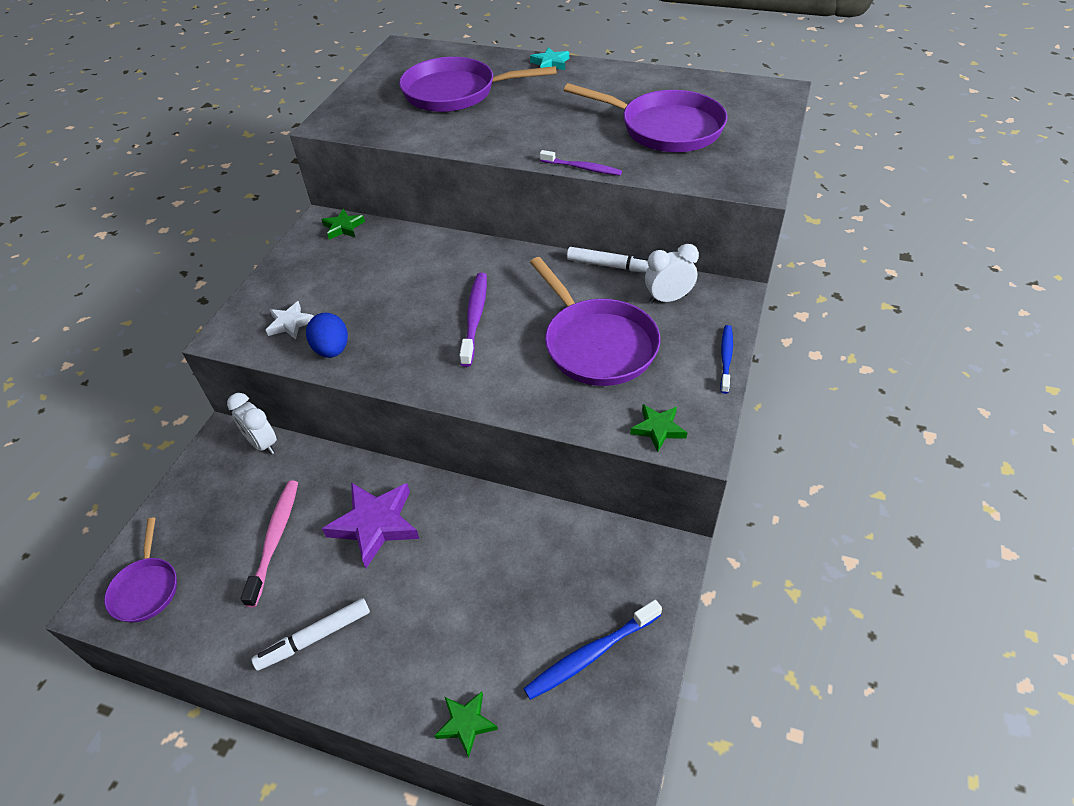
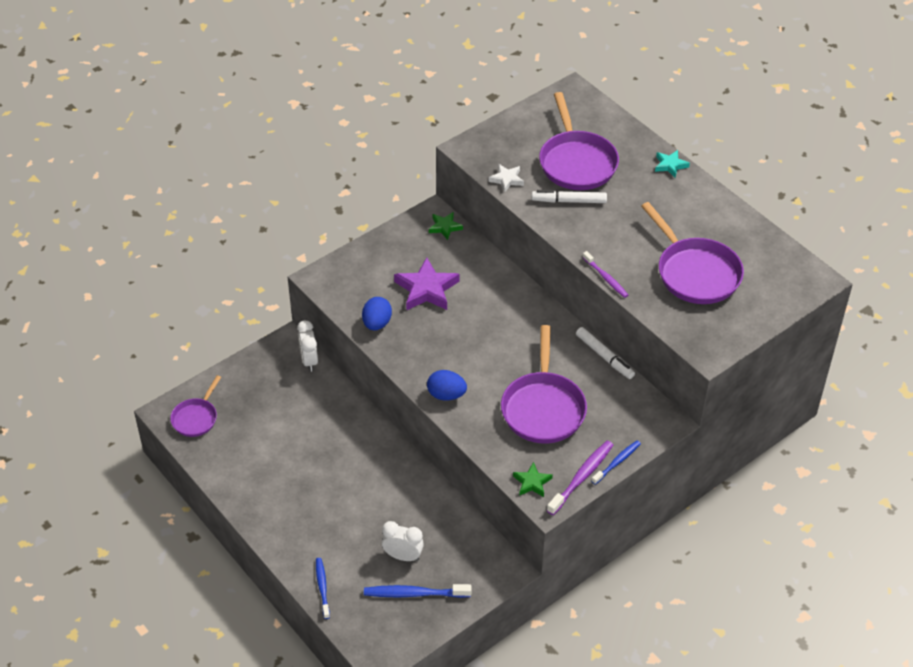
camera: 30 degrees right, 0 degrees up
pink toothbrush [241,480,298,607] -> none
white marker [251,598,370,671] -> white marker moved to [532,190,607,203]
white star [266,301,314,339] -> white star moved to [489,164,524,193]
purple star [322,482,419,568] -> purple star moved to [394,257,459,310]
purple pan [399,57,557,112] -> purple pan turned 135 degrees counterclockwise [539,92,619,190]
green star [434,692,498,758] -> blue toothbrush [316,558,330,619]
purple toothbrush [459,273,487,367] -> purple toothbrush moved to [547,441,613,515]
white clock [645,244,699,304] -> white clock moved to [382,521,424,561]
none -> blue egg [427,370,467,401]

